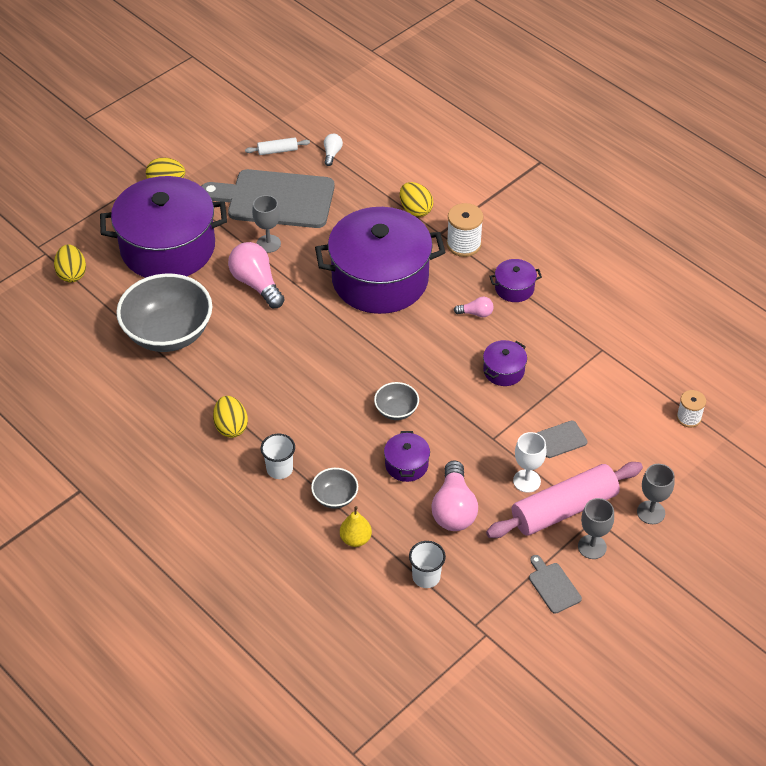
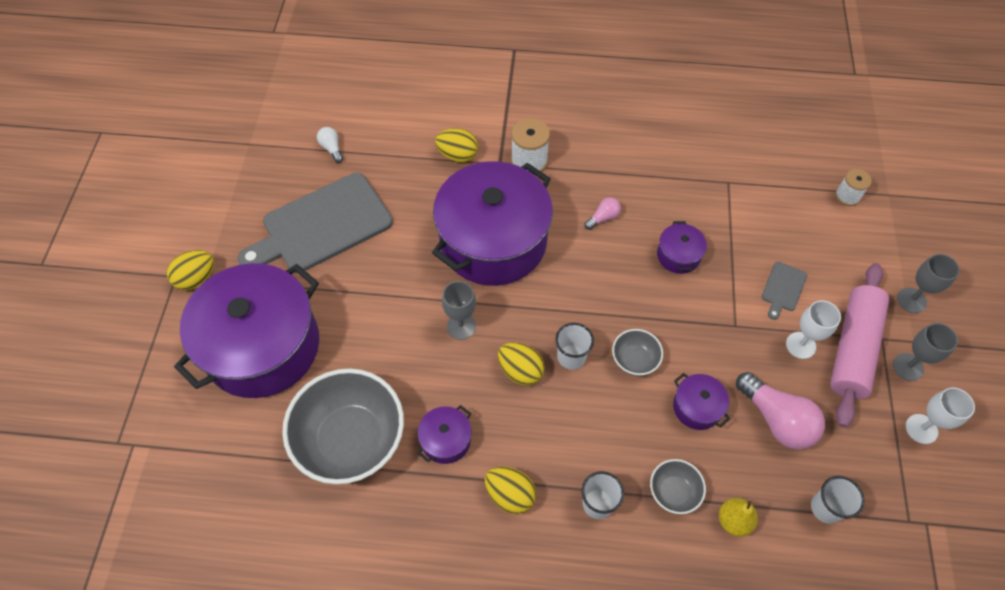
camera: 40 degrees left, 10 degrees up
yellow egg [54,244,86,283] -> yellow egg moved to [498,342,545,386]
pink light bulb [228,242,285,308] -> none
white rolling pin [245,137,310,155] -> none
grey goblet [252,195,281,253] -> grey goblet moved to [442,281,476,340]
purple pot [489,259,542,302] -> purple pot moved to [417,405,471,464]
grey cutting board [529,555,582,614] -> white goblet [906,388,975,444]
none -> white cup [555,323,594,370]

